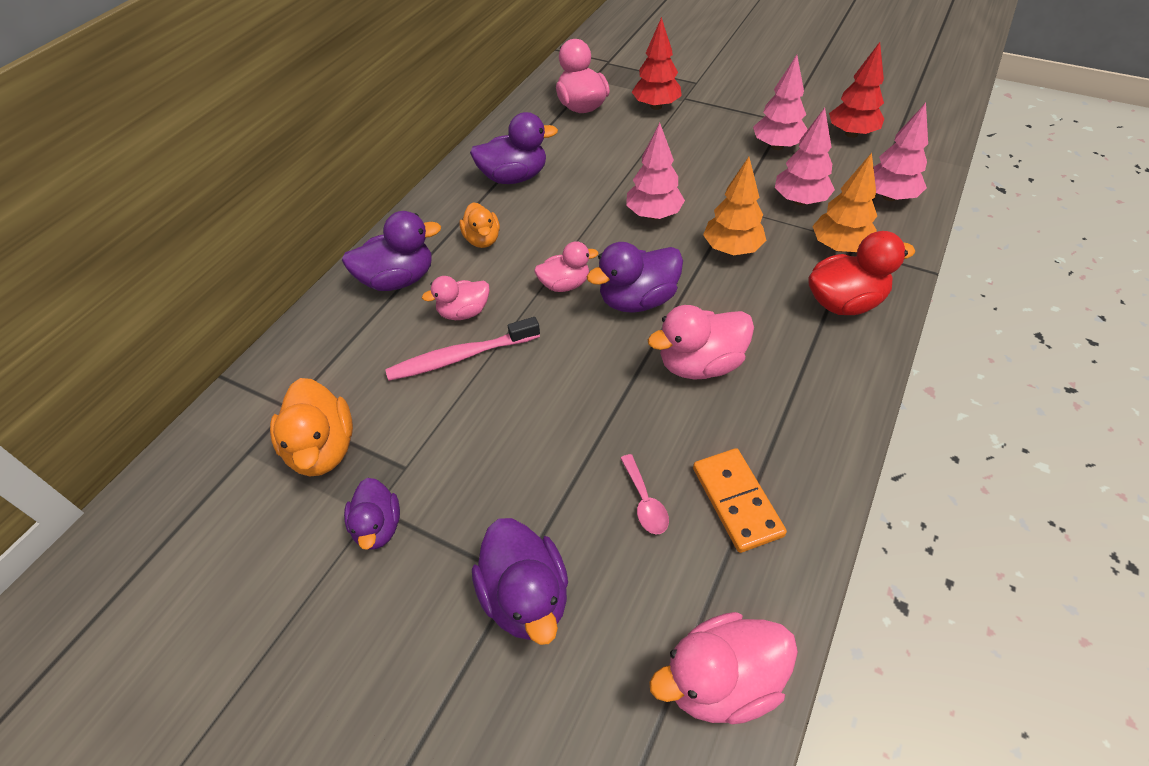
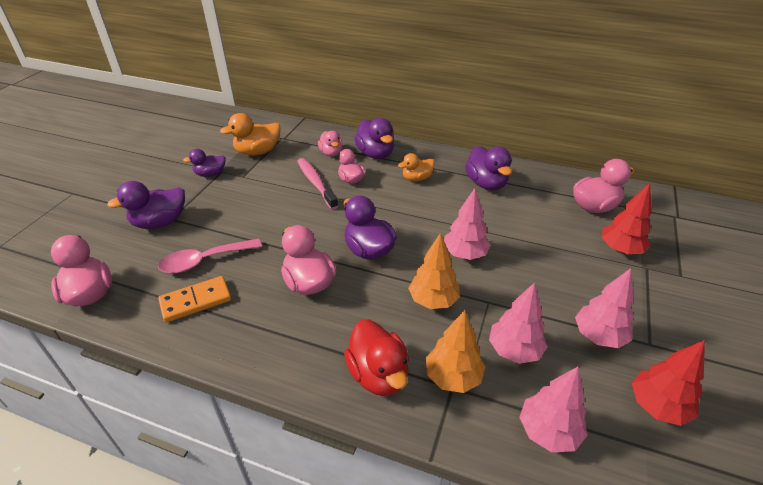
camera: 80 degrees right, 10 degrees down
pink duck [534,241,598,292] -> pink duck moved to [318,131,343,156]
pink spoon [620,454,669,534] -> pink spoon [158,239,262,274], size x1.78

